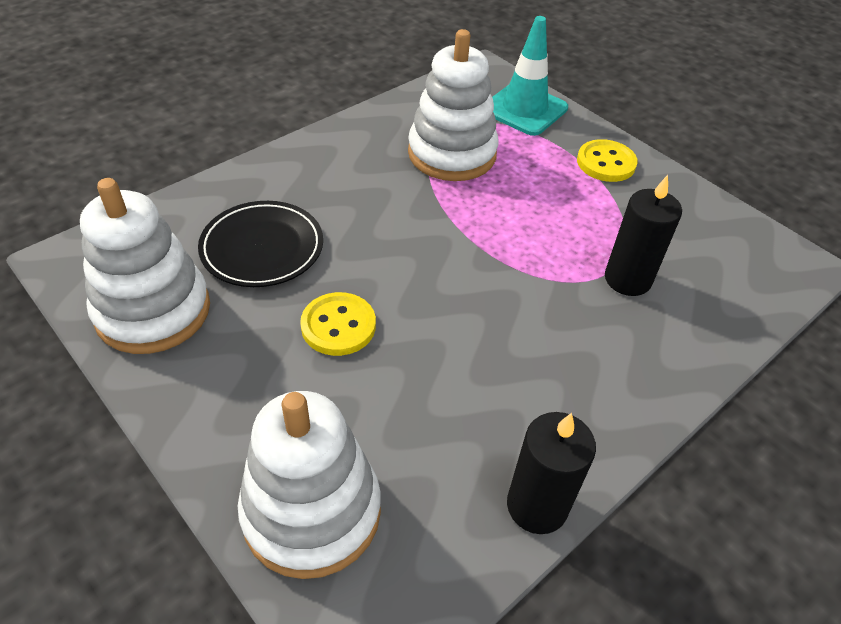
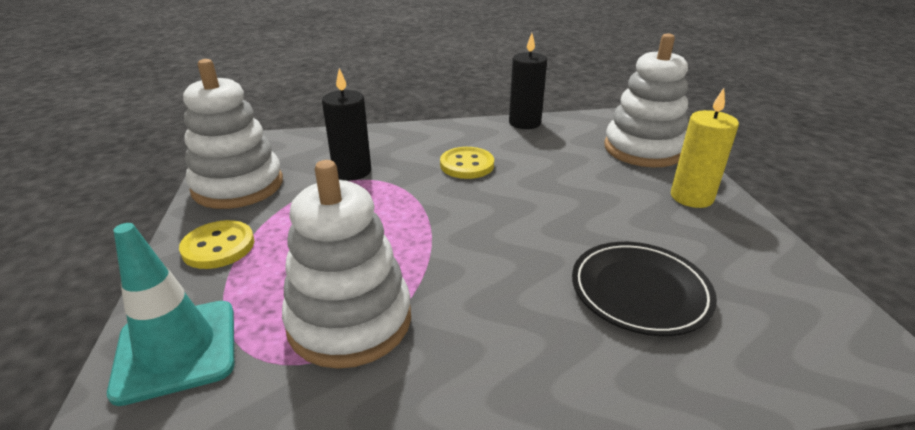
camera: 145 degrees left, 15 degrees down
white stacking toy [80,178,210,354] -> white stacking toy moved to [183,59,283,209]
yellow button [300,292,376,356] -> yellow button moved to [440,147,494,179]
none -> yellow candle [671,88,739,208]

